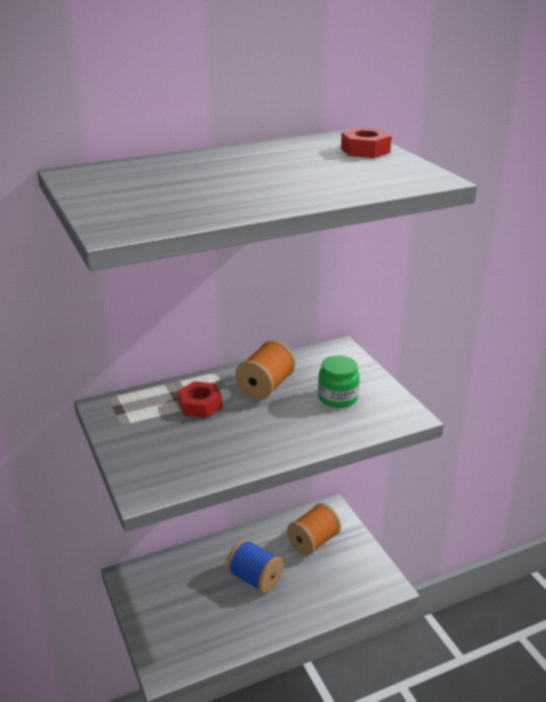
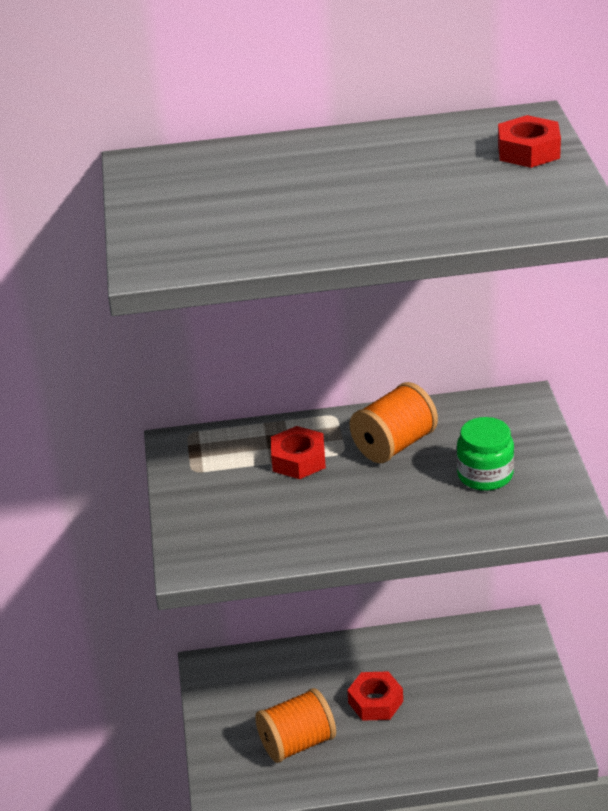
camera: 20 degrees right, 5 degrees up
blue spool [226,539,284,593] -> red nut [347,671,403,721]
orange spool [287,503,341,555] -> orange spool moved to [255,688,336,763]

